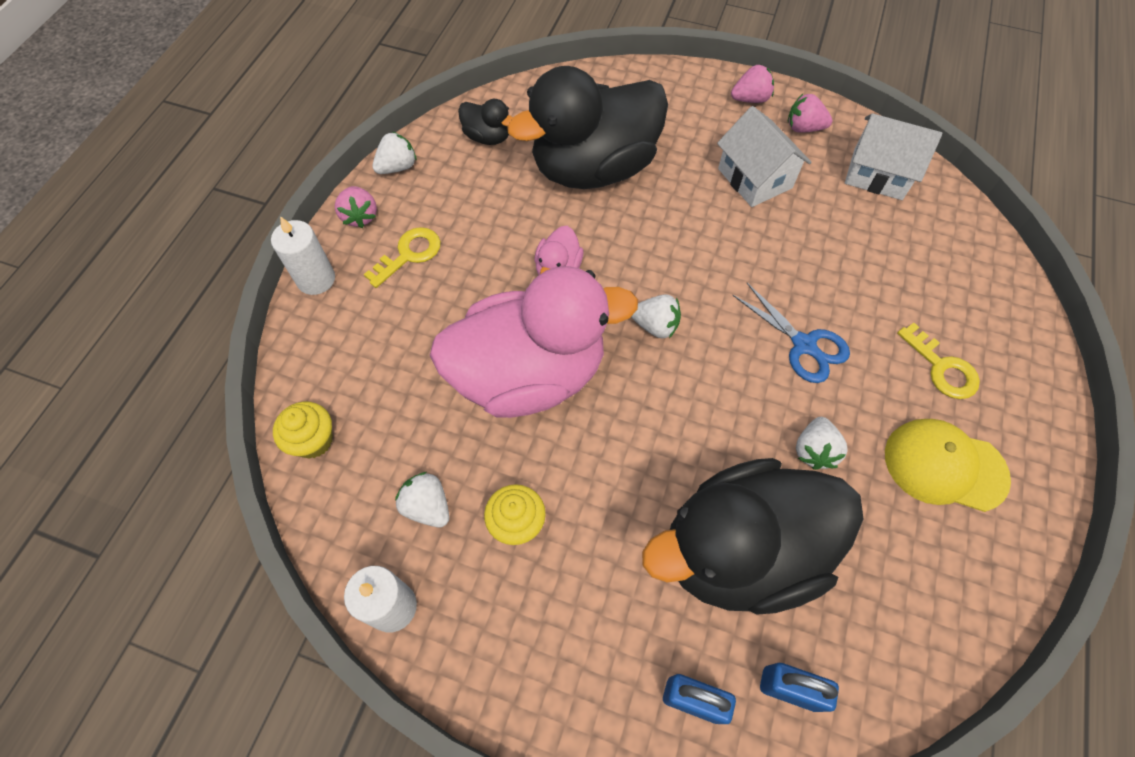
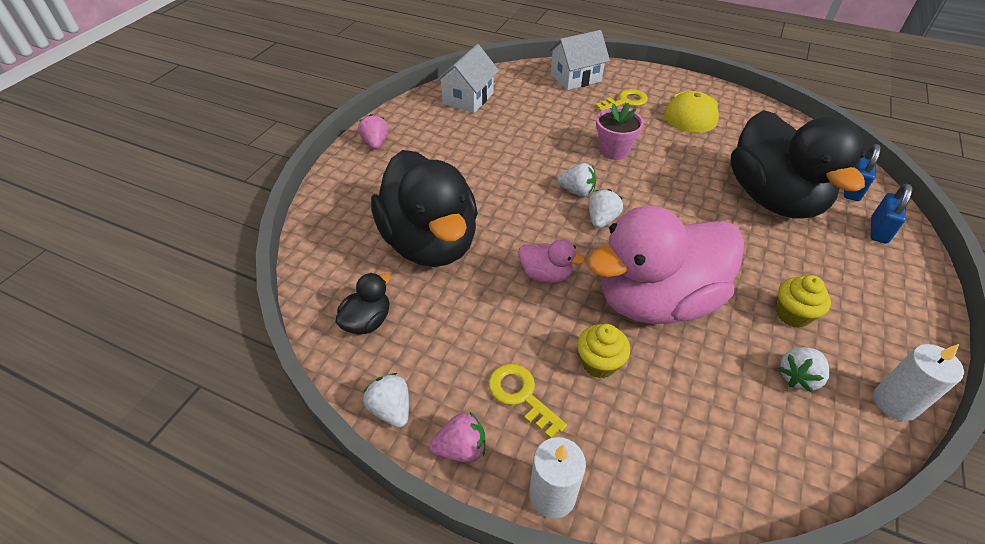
camera: 85 degrees left, 15 degrees down
yellow cupcake [273,401,333,459] -> yellow cupcake moved to [577,324,630,378]
pink duck [430,266,638,418] -> pink duck turned 105 degrees counterclockwise [587,206,745,324]
white house [717,106,812,207] -> white house moved to [548,30,610,90]
blue scissors [732,283,850,383] -> pink flower pot [596,103,644,160]
pink strawberry [788,94,832,133] -> none
white strawberry [796,417,848,470] -> white strawberry moved to [558,163,596,197]

